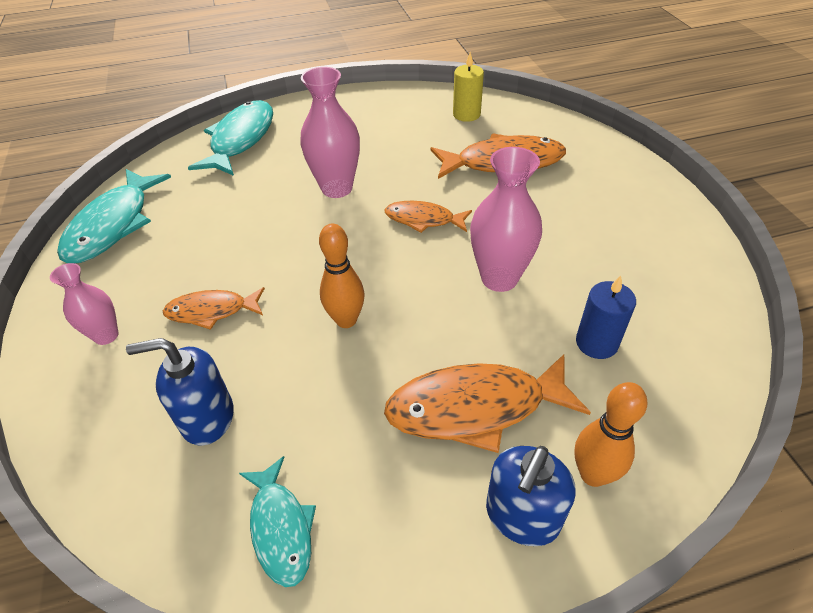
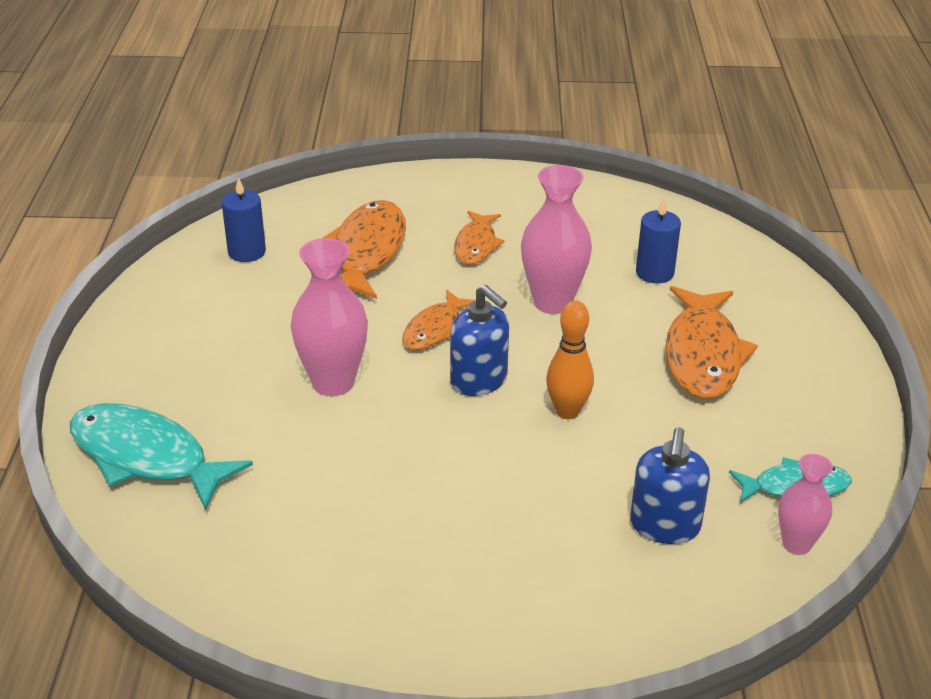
camera: 75 degrees left, 10 degrees down
pink vase [50,263,119,345] -> pink vase moved to [778,454,833,555]
turquoise fish [57,169,171,263] -> none
orange fish [163,287,265,330] -> orange fish moved to [454,211,505,265]
yellow candle [453,52,484,122] -> blue candle [222,177,266,262]
blue soap dispenser [486,446,576,546] -> blue soap dispenser moved to [450,285,509,396]
orange bowling pin [574,382,647,487] -> none

